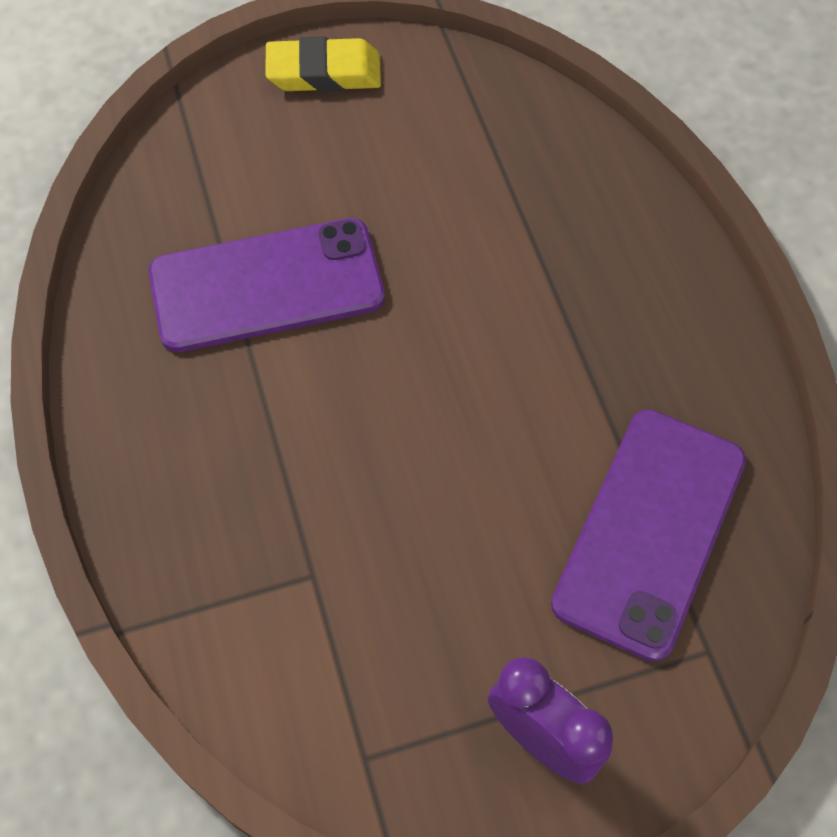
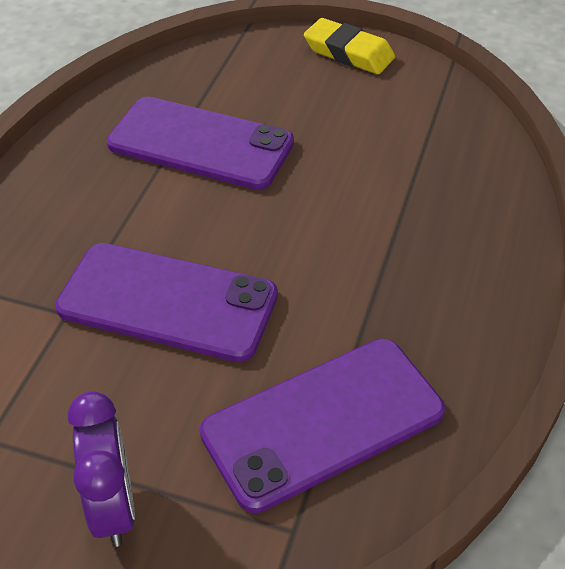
camera: 35 degrees right, 15 degrees down
none -> purple phone [55,243,278,362]

